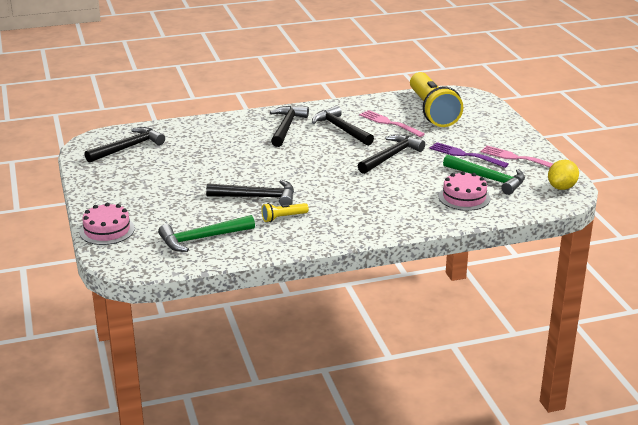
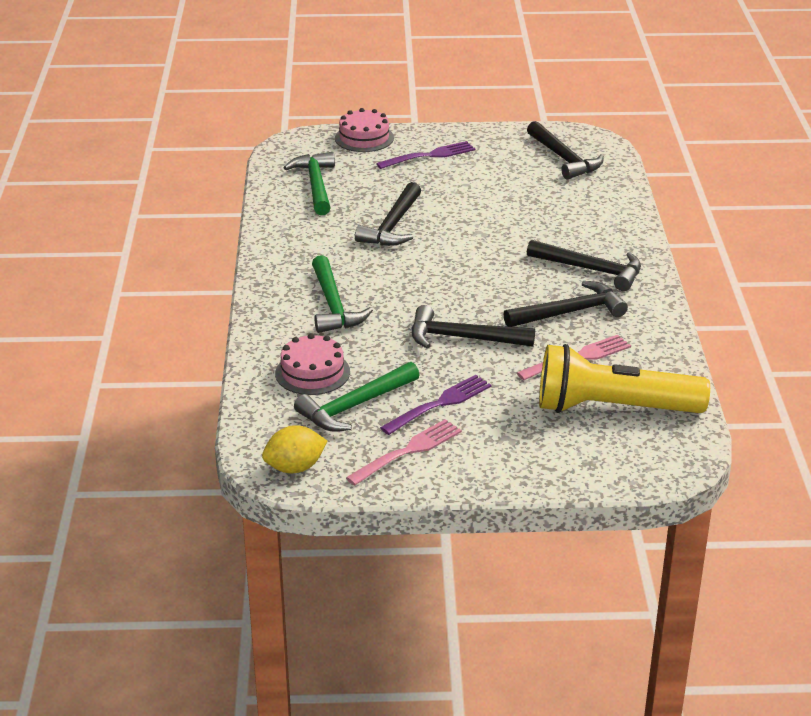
camera: 105 degrees right, 5 degrees up
yellow flashlight [262,203,309,222] -> none
black hammer [358,134,425,174] -> black hammer turned 135 degrees clockwise [412,305,535,349]
yellow lemon [548,160,579,190] -> yellow lemon turned 75 degrees counterclockwise [262,425,327,473]
none -> green hammer [312,255,373,333]
none -> purple fork [376,141,475,169]

